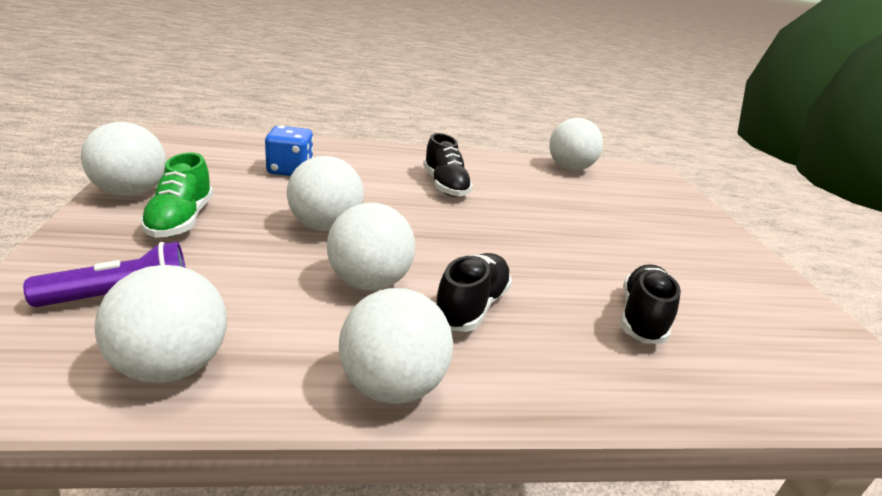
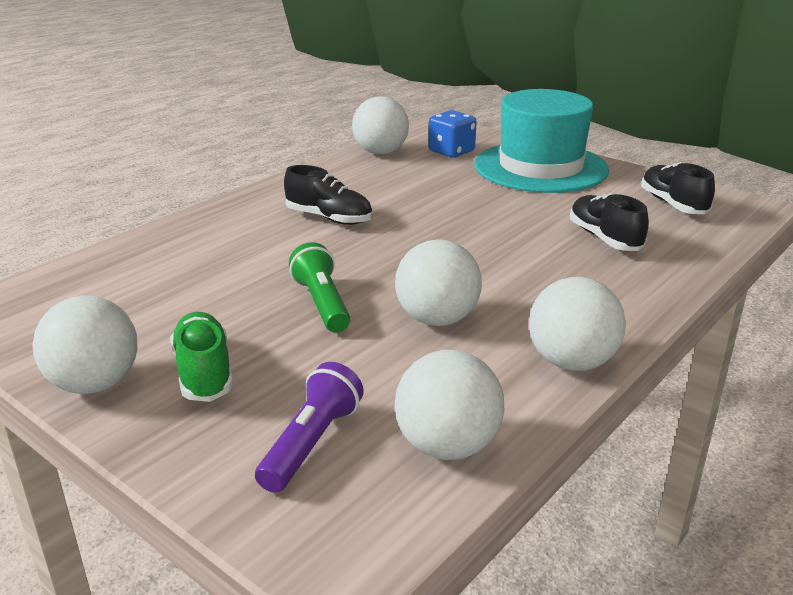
camera: 40 degrees left, 0 degrees up
green shoe [140,153,213,238] -> green shoe turned 150 degrees counterclockwise [170,312,233,402]
blue dice [265,125,313,176] -> blue dice moved to [428,110,477,158]
white ball [287,156,364,231] -> green flashlight [289,242,350,333]
black shoe [436,253,512,332] -> black shoe moved to [641,162,715,214]
none -> turquoise hat [474,89,609,193]

